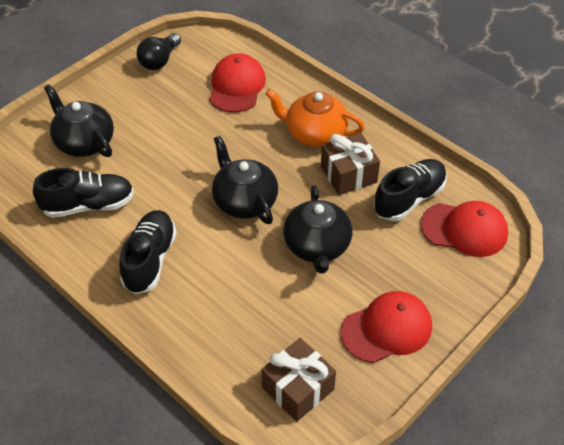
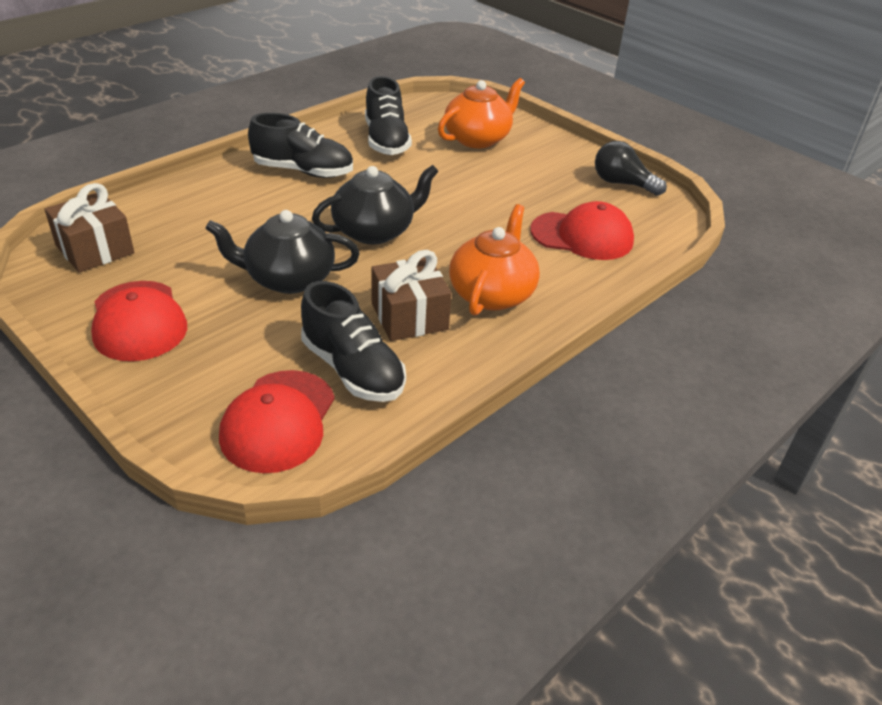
camera: 90 degrees right, 10 degrees down
black teapot [44,84,114,157] -> orange teapot [438,78,525,148]

